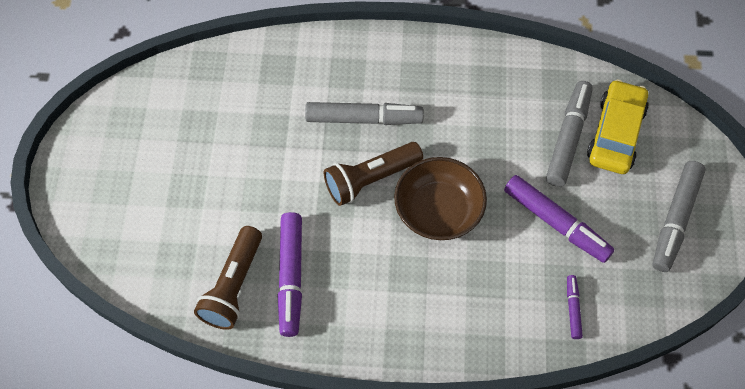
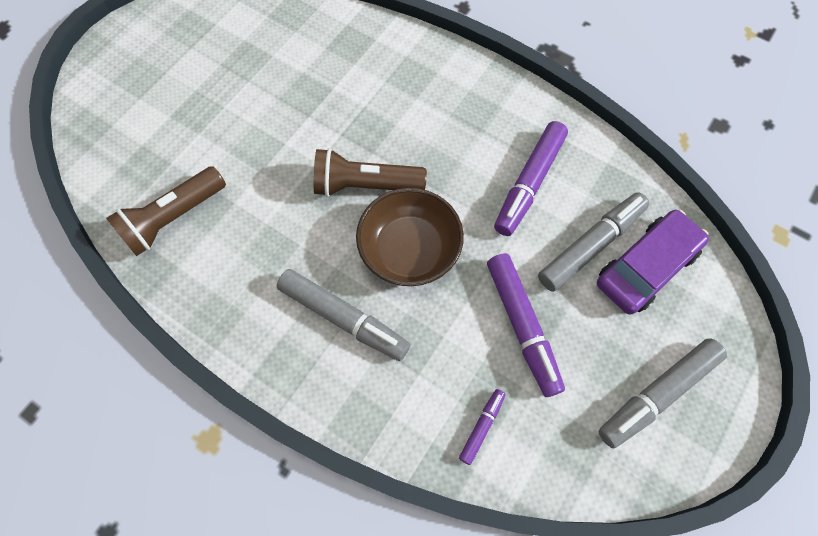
camera: 30 degrees right, 5 degrees up
purple marker [277,212,302,337] -> purple marker moved to [494,121,568,236]
grey marker [305,102,424,125] -> grey marker moved to [277,269,410,361]
yellow car [587,79,649,174] -> purple car [597,210,709,315]

